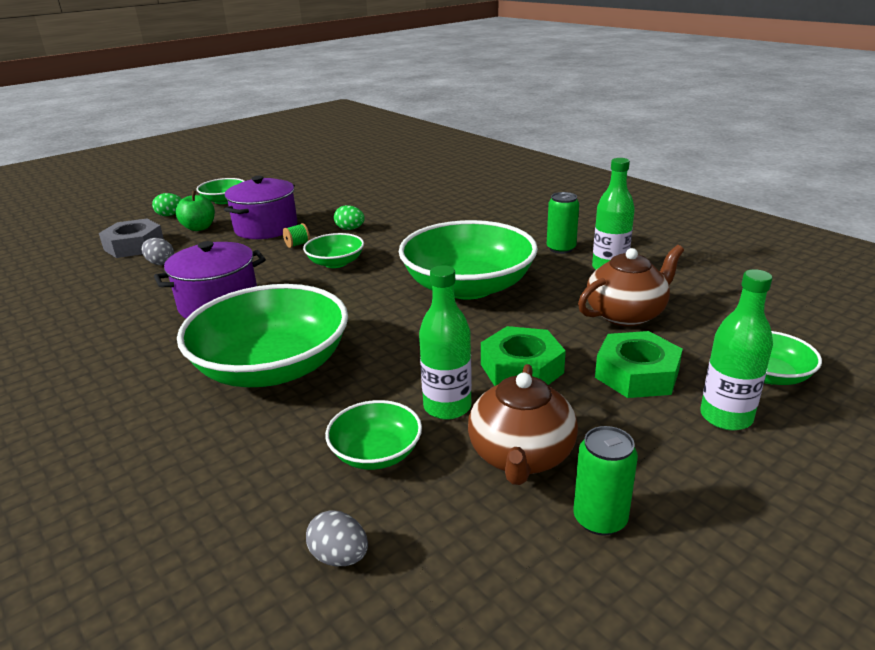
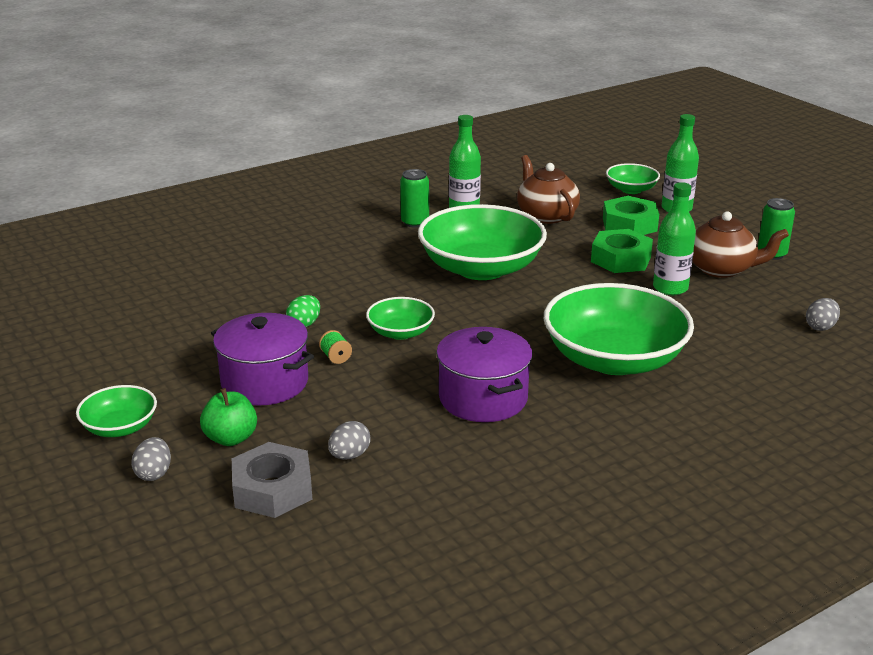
camera: 85 degrees left, 0 degrees up
green egg [152,193,182,216] -> grey egg [131,437,171,481]
green bowl [325,400,422,470] -> none

